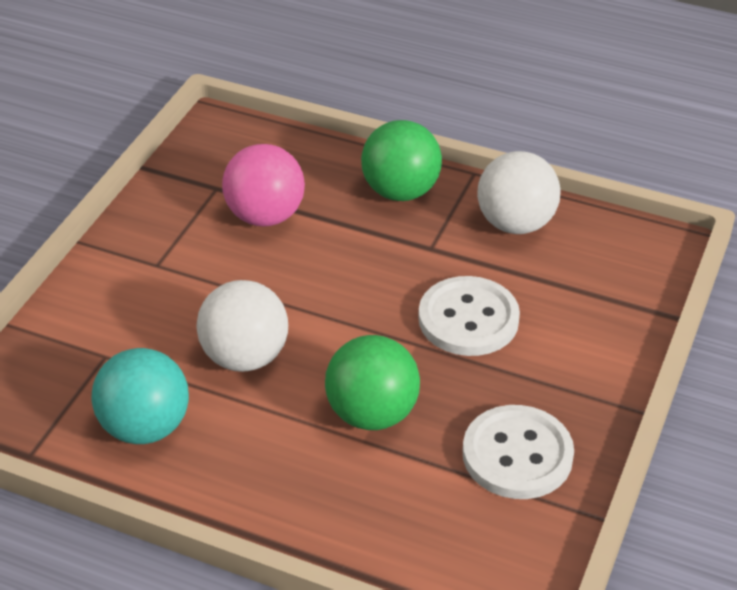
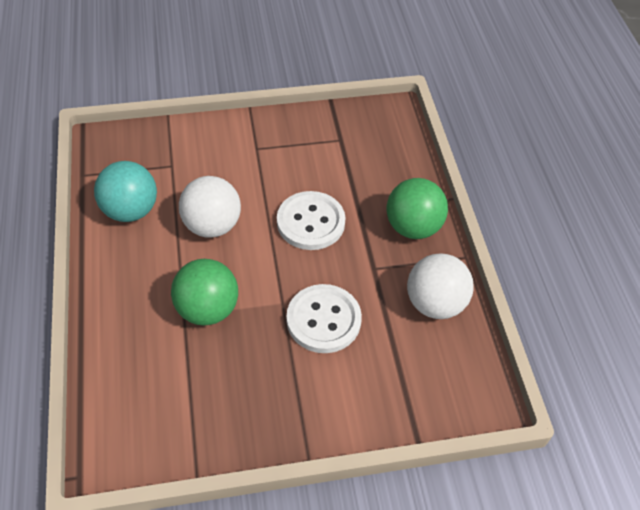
camera: 55 degrees right, 10 degrees up
pink ball [222,144,305,226] -> none
white button [463,405,574,499] -> white button moved to [277,191,346,250]

